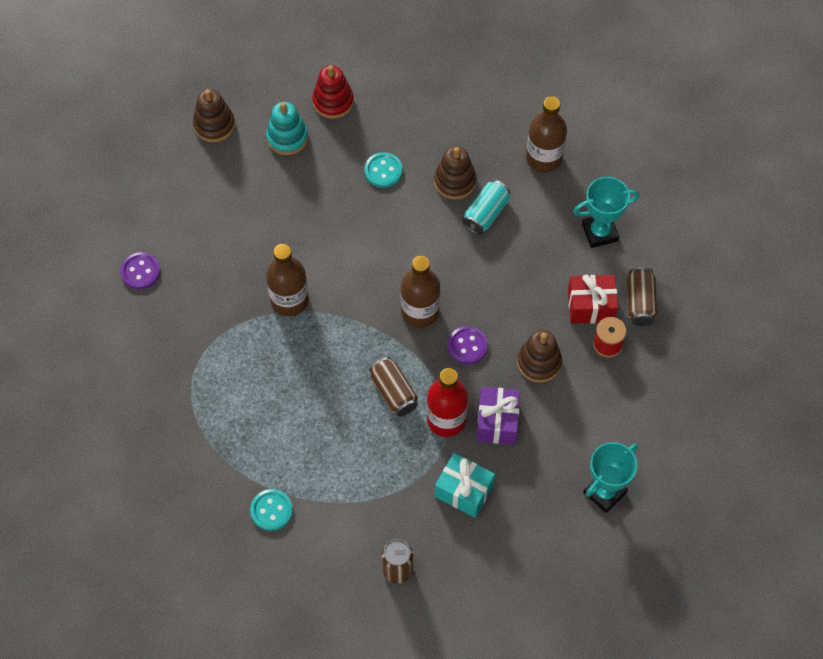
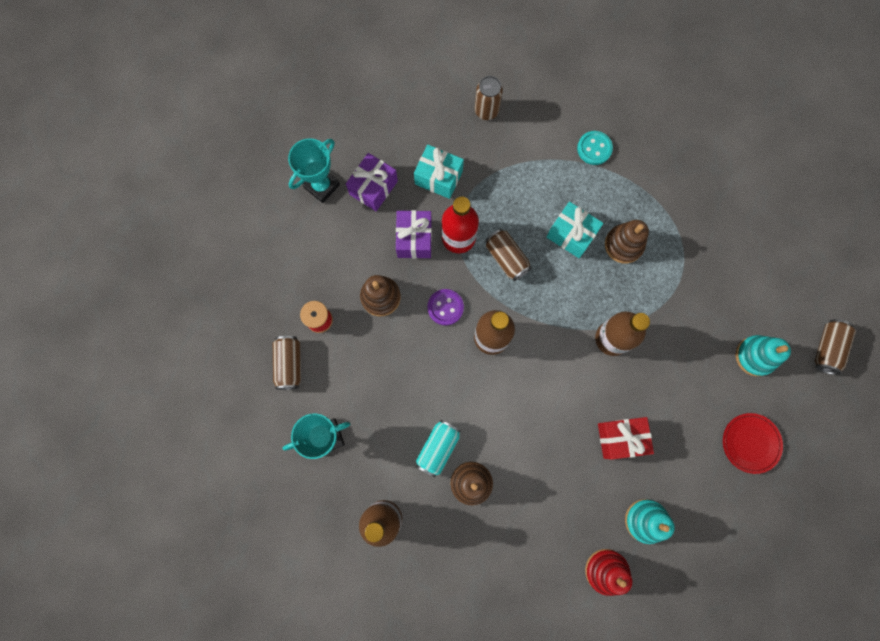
camera: 175 degrees right, 15 degrees up
purple button [120,252,160,289] -> turquoise stacking toy [736,335,791,376]
brown stacking toy [193,89,235,142] -> brown stacking toy moved to [605,220,649,264]
turquoise button [364,152,403,188] -> none
red gift [568,274,618,324] -> red gift moved to [598,417,654,460]
none -> purple gift [346,153,398,211]
none -> turquoise gift [546,202,603,258]
none -> red plate [723,413,783,474]
none -> brown can [815,319,856,375]

